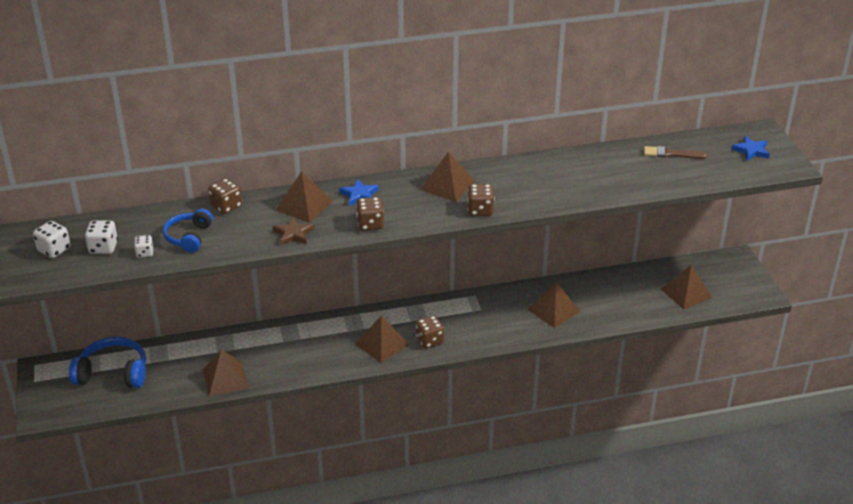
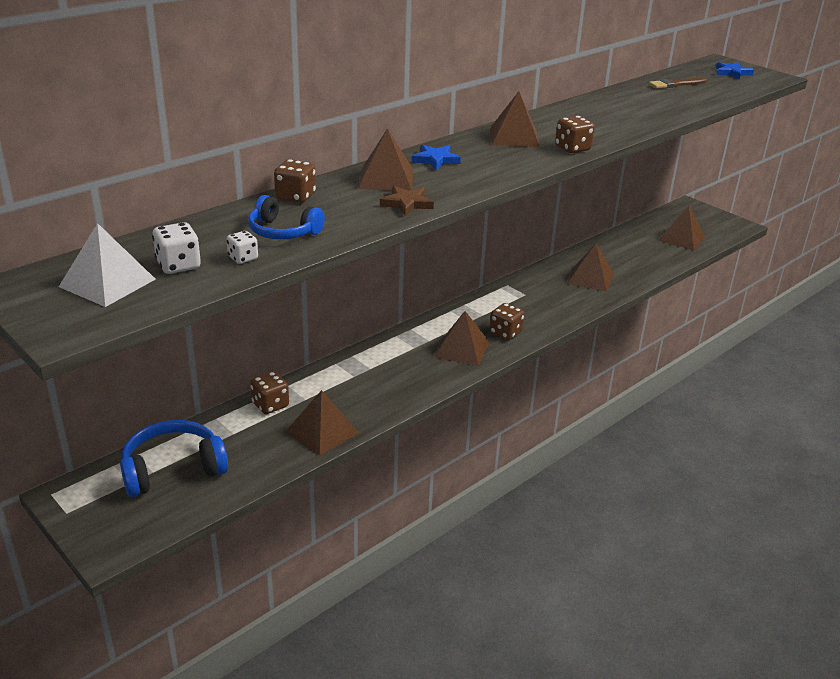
camera: 30 degrees left, 5 degrees down
white dice [33,221,71,258] -> white pyramid [59,223,156,307]
blue headphones [163,209,213,253] -> blue headphones turned 45 degrees counterclockwise [248,195,325,239]
brown dice [356,197,384,231] -> brown dice moved to [250,371,289,414]

